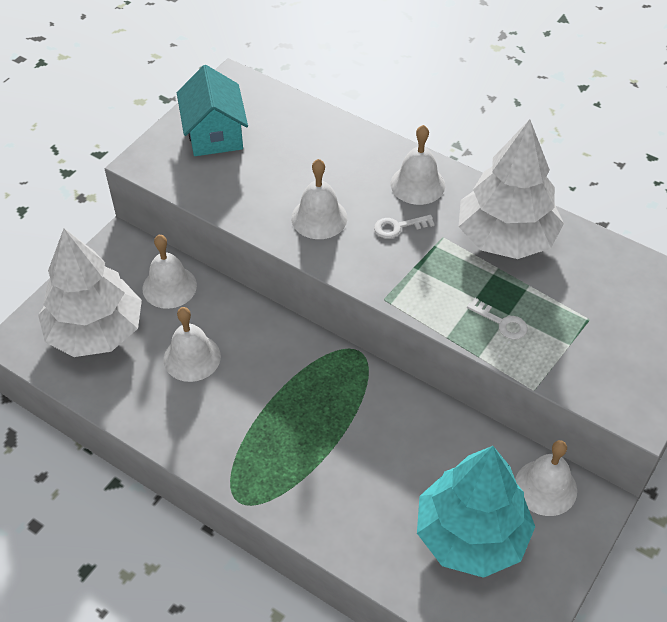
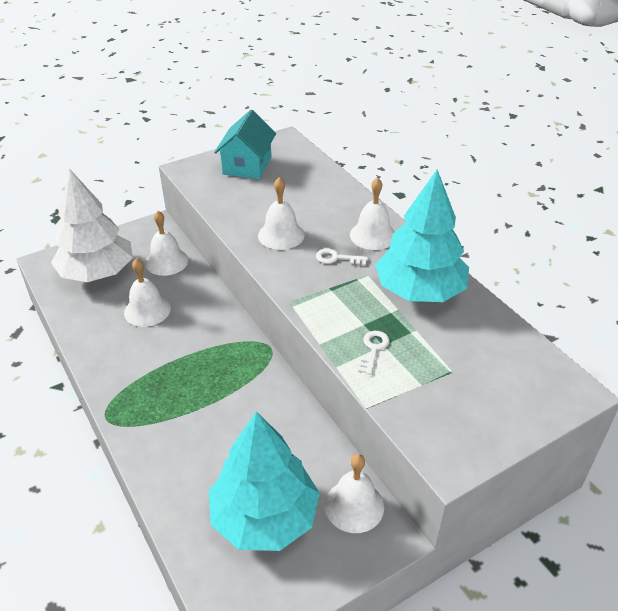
camera: 25 degrees right, 10 degrees down
white tree [458,119,564,259] -> turquoise tree [375,170,469,302]
white key [467,298,528,340] -> white key turned 135 degrees counterclockwise [358,331,390,375]

